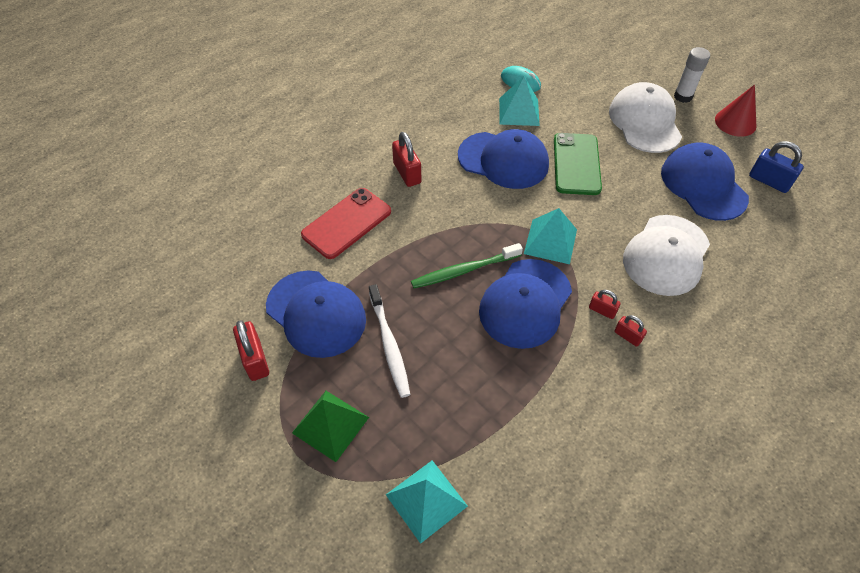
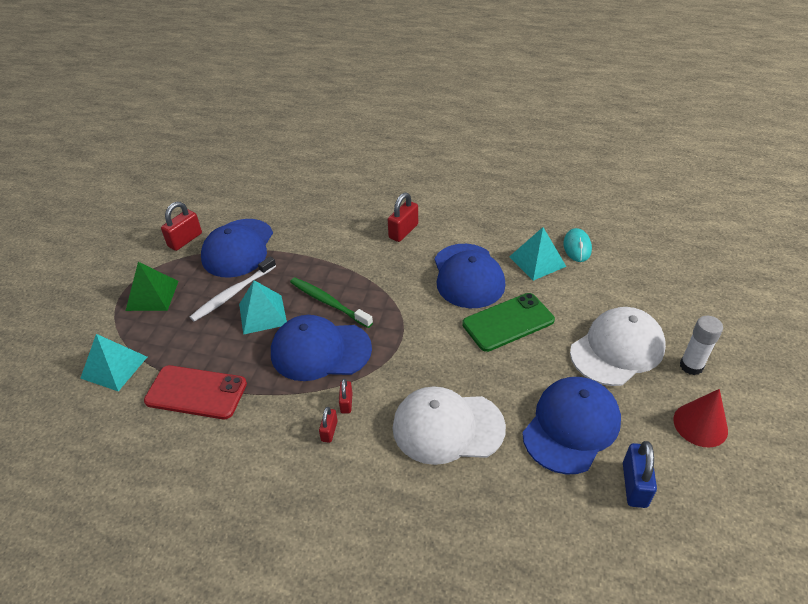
camera: 60 degrees right, 10 degrees down
red phone [301,188,391,259] -> red phone moved to [144,365,247,419]
turquoise pyramid [524,208,577,264] -> turquoise pyramid moved to [239,280,287,335]

